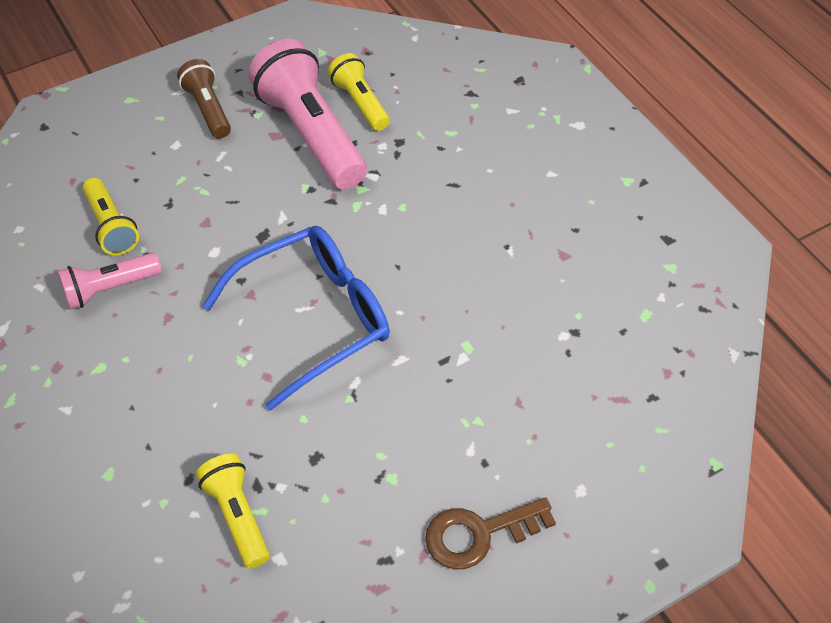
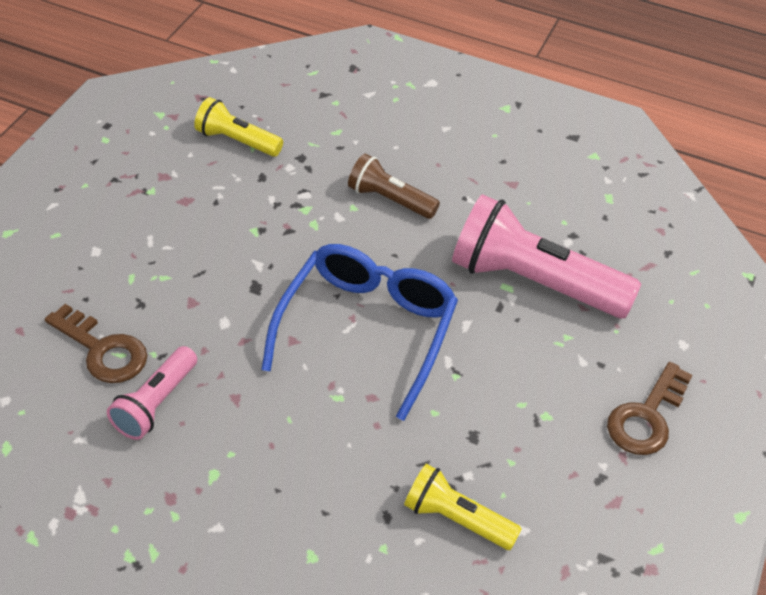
camera: 40 degrees left, 5 degrees down
yellow flashlight [83,178,139,255] -> brown key [45,304,147,383]
brown flashlight [177,59,231,139] -> brown flashlight moved to [348,154,440,219]
pink flashlight [248,39,367,189] -> pink flashlight moved to [452,194,641,319]

